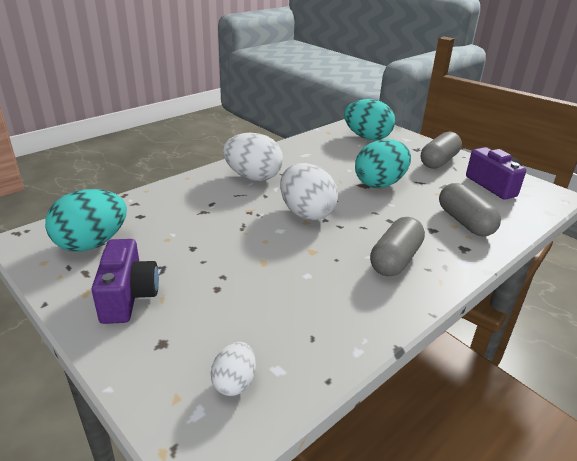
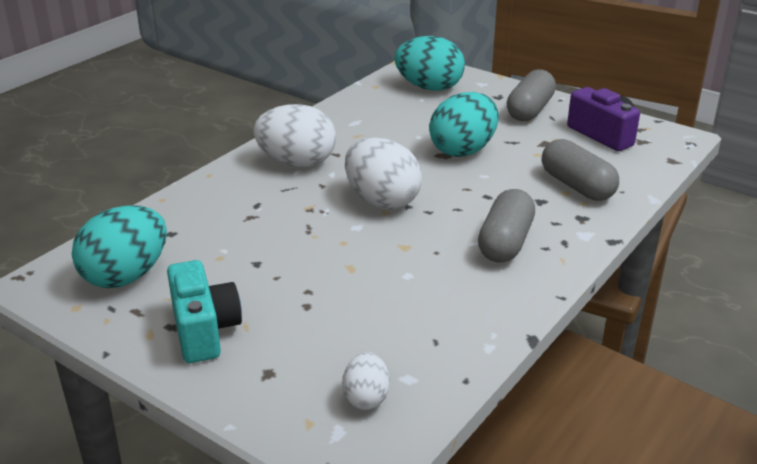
camera: 10 degrees left, 0 degrees up
purple camera [92,239,159,324] -> turquoise camera [167,260,242,363]

